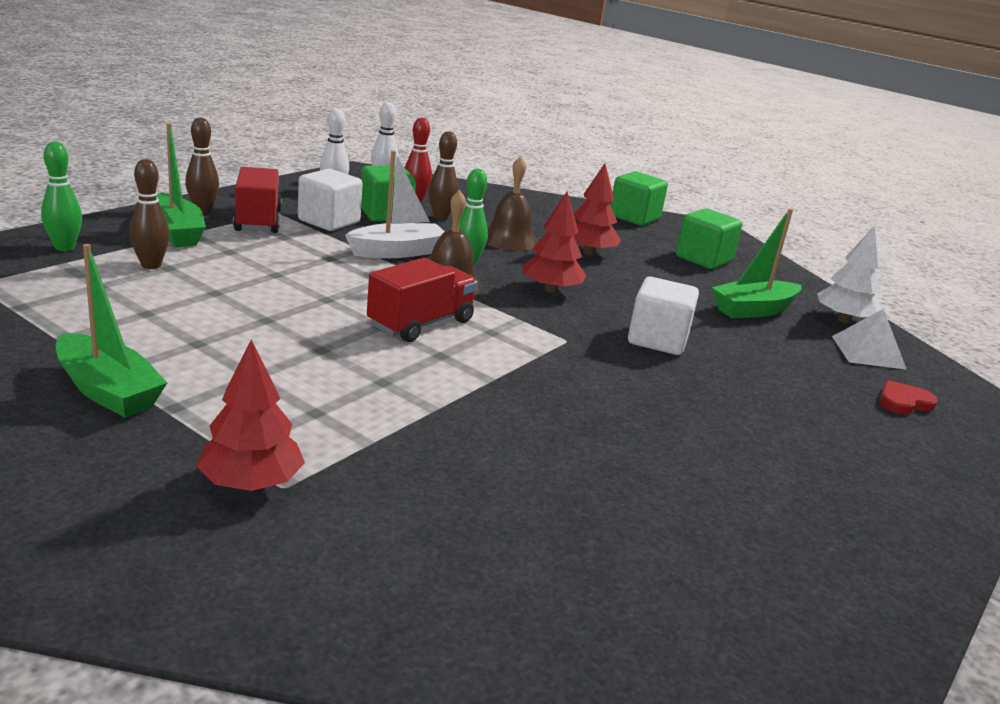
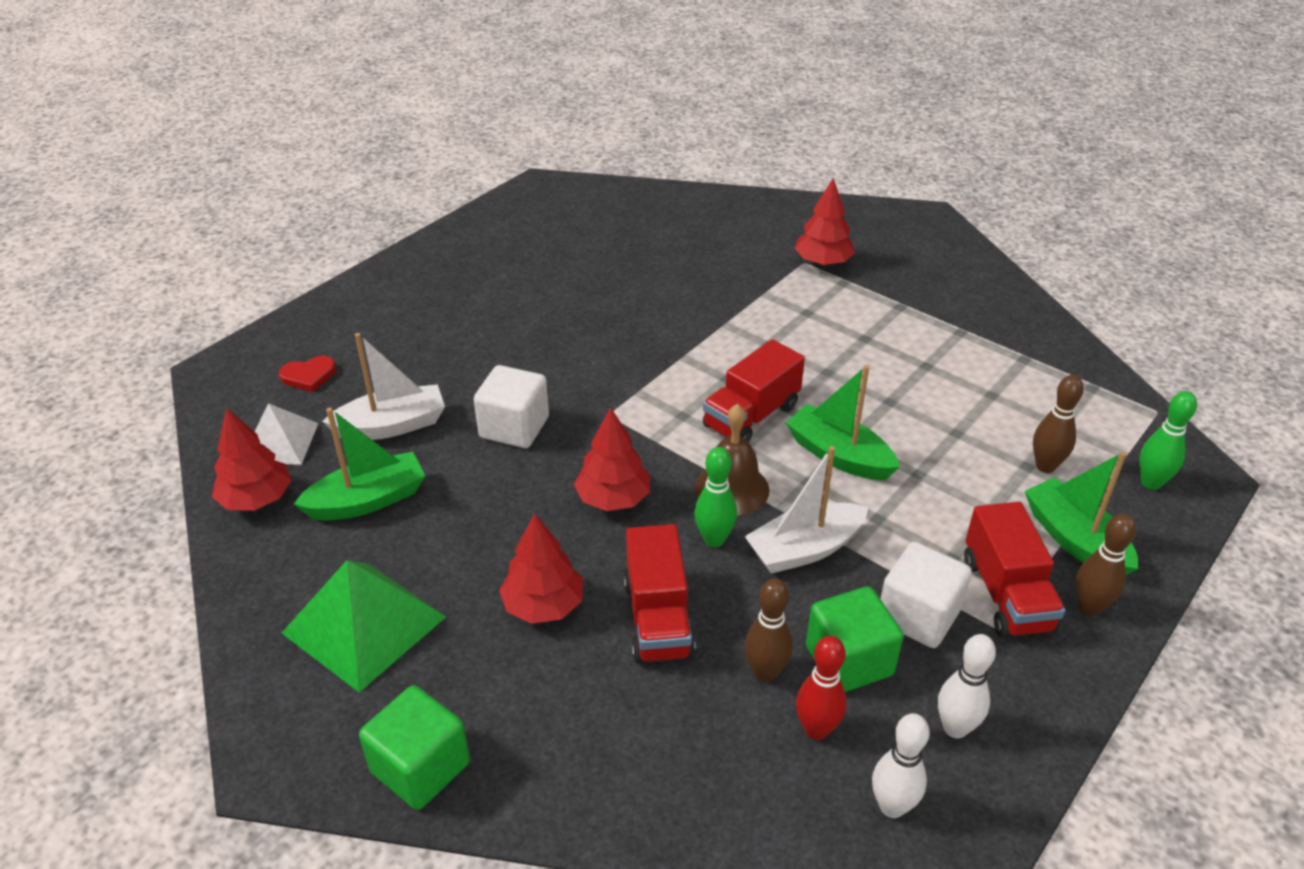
camera: 175 degrees left, 15 degrees up
green boat [56,244,167,418] -> green boat moved to [785,365,900,480]
brown bell [486,156,537,251] -> red truck [624,524,696,663]
green cube [676,208,742,269] -> green pyramid [282,560,446,692]
white tree [817,225,882,323] -> red tree [212,408,292,511]
none -> white boat [322,333,445,440]

